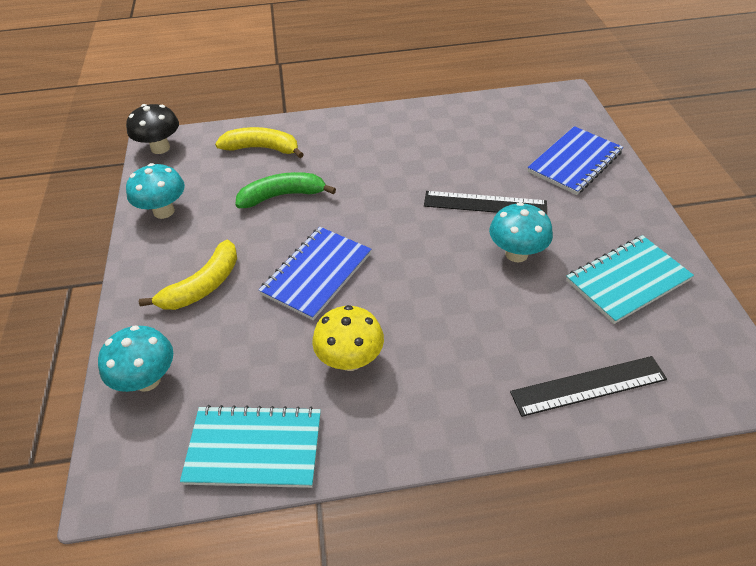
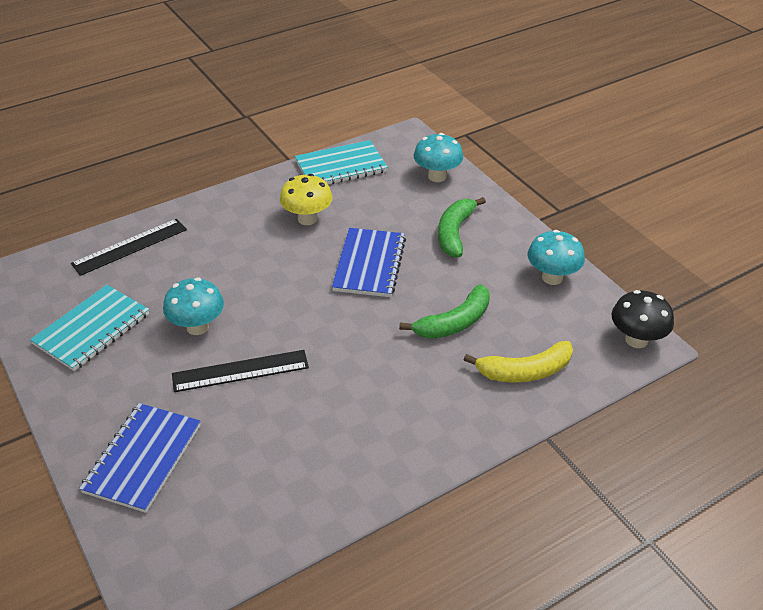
camera: 155 degrees right, 5 degrees down
yellow banana [139,240,237,310] -> green banana [438,197,486,257]

